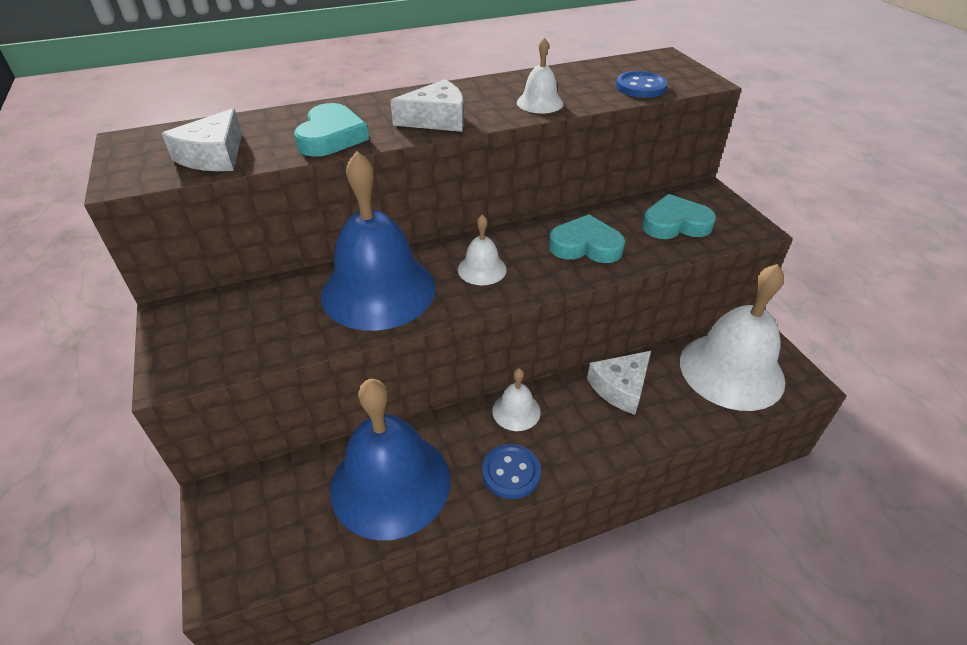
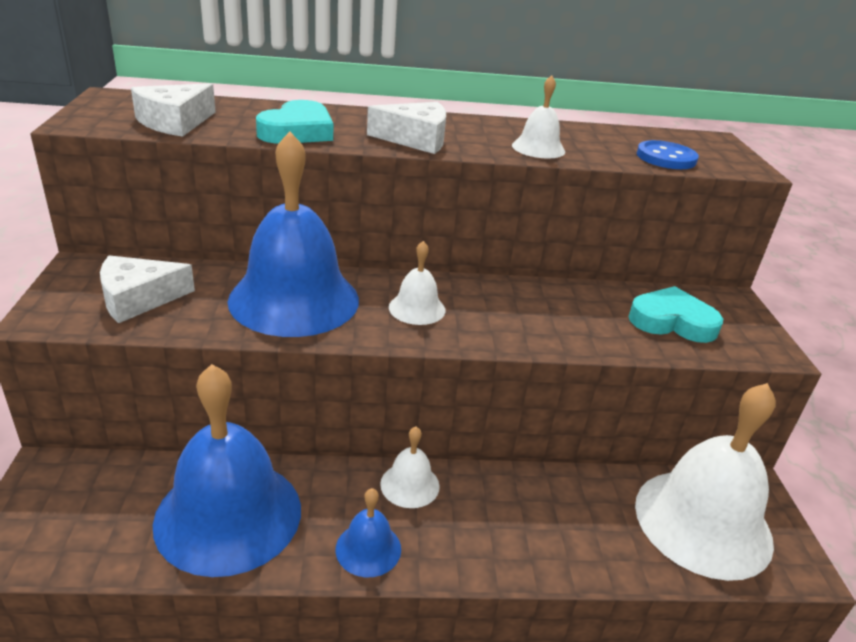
camera: 15 degrees right, 10 degrees down
blue button [482,444,541,499] -> blue bell [336,488,401,577]
turquoise heart [549,214,625,263] -> none
white cheese [587,351,651,415] -> white cheese moved to [100,255,195,323]

